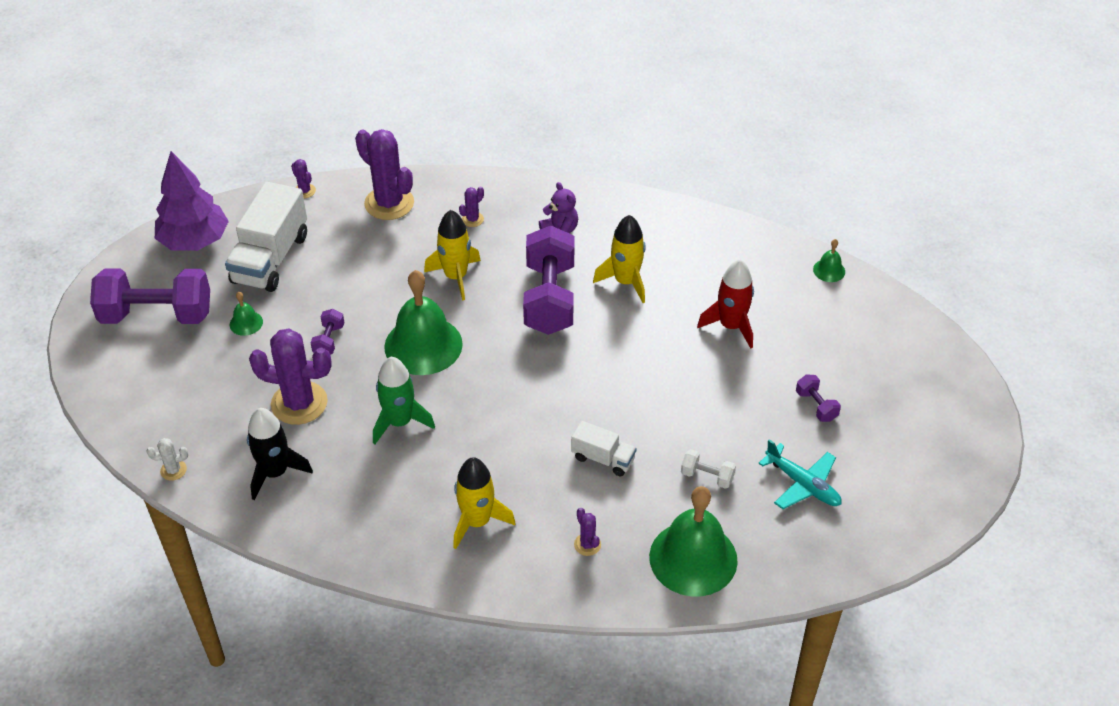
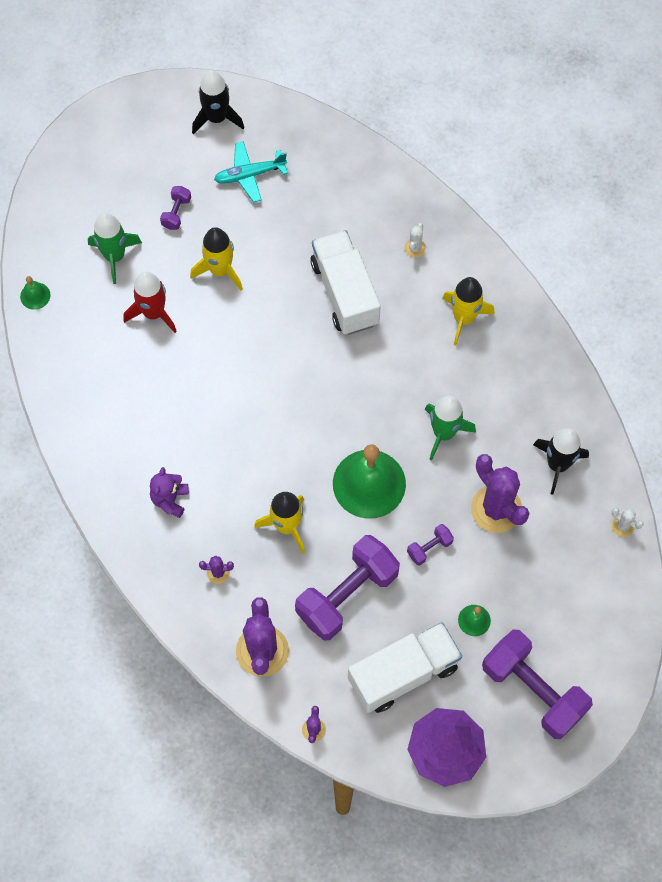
camera: 135 degrees left, 20 degrees up
purple dumbbell [523,225,575,335] -> purple dumbbell moved to [295,535,400,640]
white truck [571,421,636,476] -> white truck [311,230,381,335], size x1.91
purple cactus [574,508,601,556] -> white cactus [404,223,426,258]
yellow rocket [593,215,645,303] -> yellow rocket moved to [190,227,243,290]
green bell [649,486,738,596] -> none
white dumbbell [681,449,736,489] -> none
turquoise plane [758,439,842,509] -> turquoise plane turned 105 degrees counterclockwise [214,141,288,203]
none -> green rocket [88,213,142,284]
none -> black rocket [192,70,244,135]

